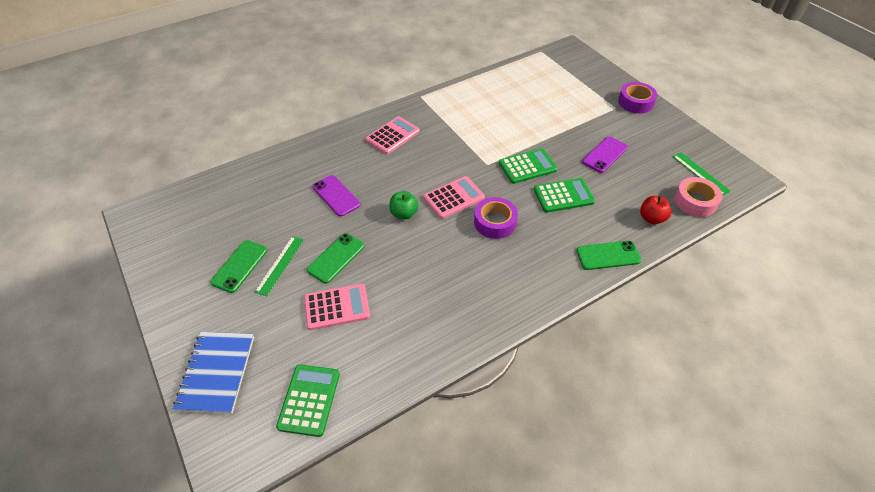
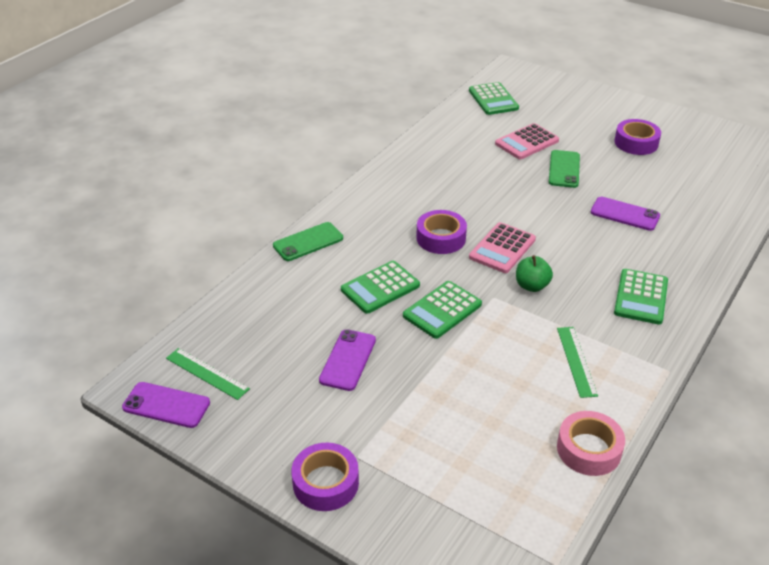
camera: 155 degrees right, 10 degrees down
blue notebook [173,332,254,414] -> none
green phone [210,240,267,293] -> purple tape [614,119,661,155]
green ruler [255,236,304,296] -> green ruler moved to [557,327,598,398]
pink calculator [366,116,420,154] -> green calculator [614,269,668,324]
green apple [389,191,418,219] -> green apple moved to [516,255,553,292]
red apple [640,196,672,224] -> none
pink tape [674,177,723,217] -> pink tape moved to [557,411,625,476]
none -> purple phone [122,382,210,428]

